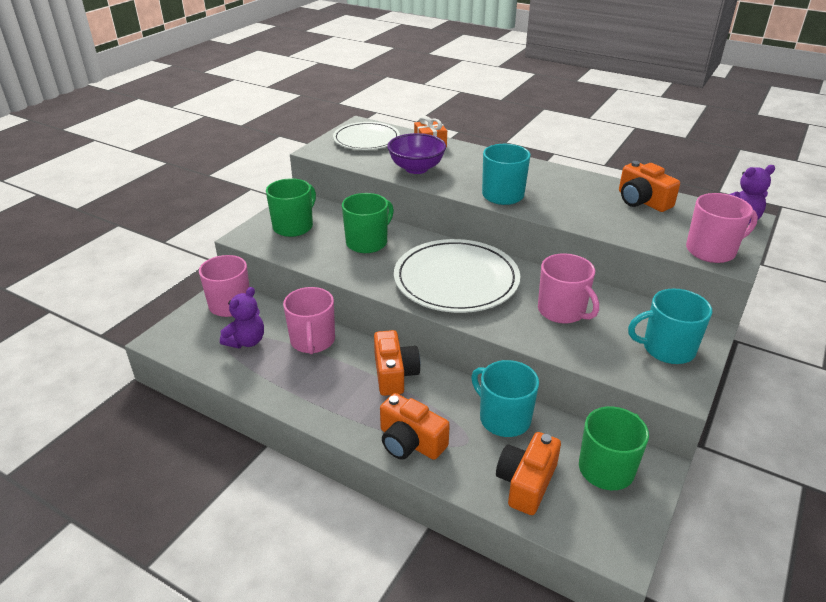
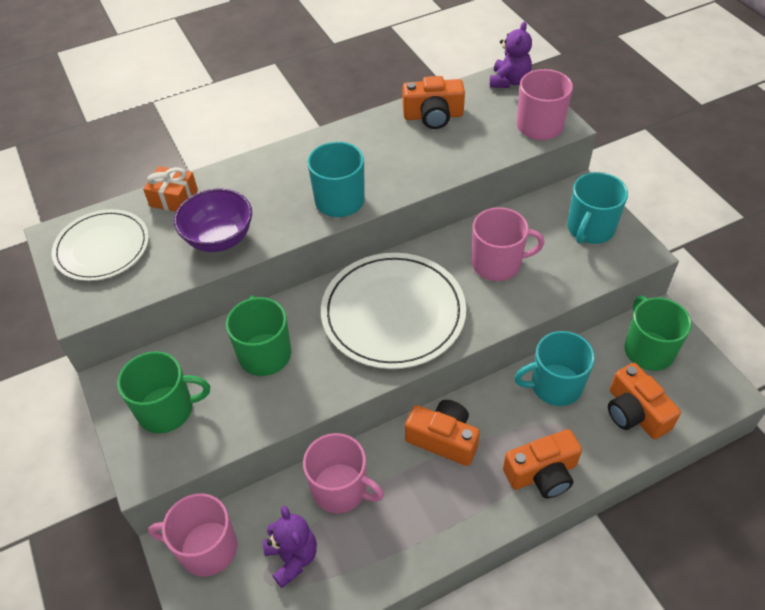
camera: 55 degrees left, 15 degrees up
green mug [266,178,316,237] -> green mug turned 105 degrees clockwise [117,351,210,433]

